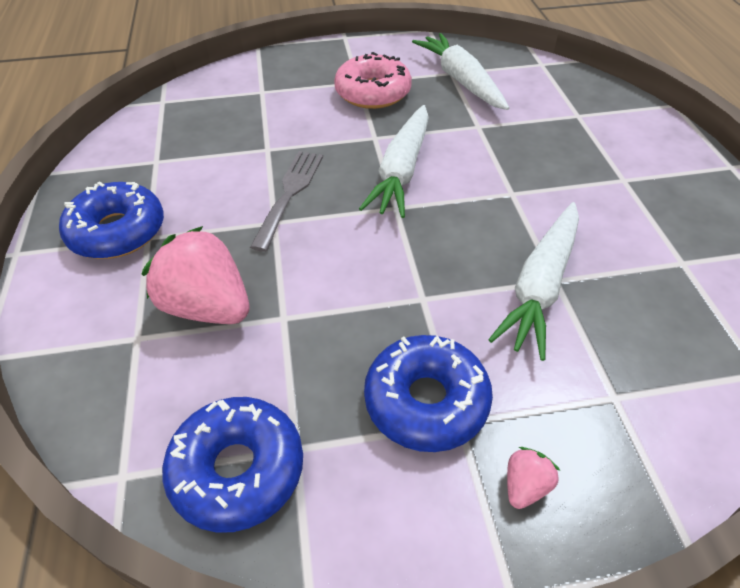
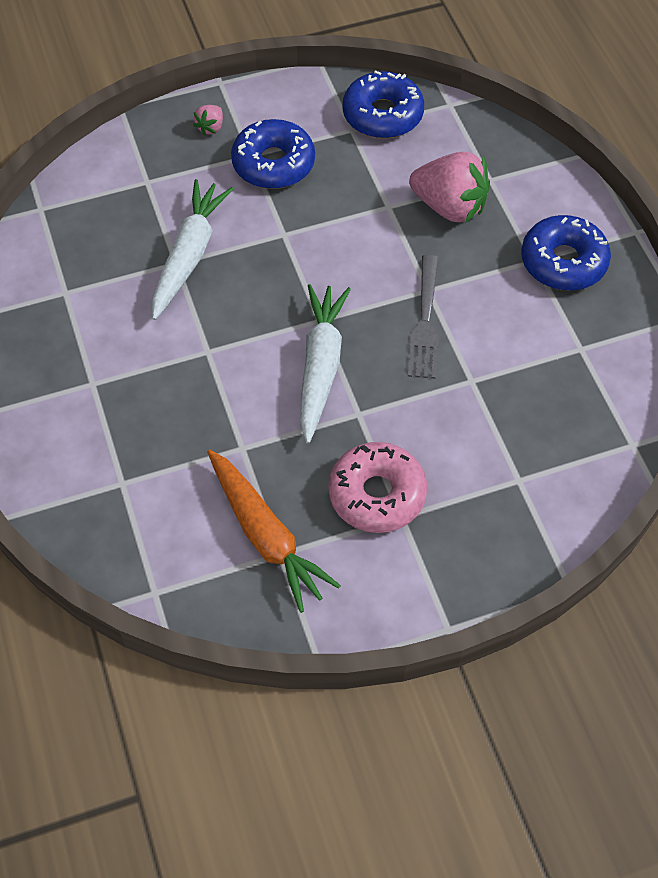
camera: 170 degrees right, 10 degrees up
white carrot [412,33,509,110] -> orange carrot [207,450,341,613]

